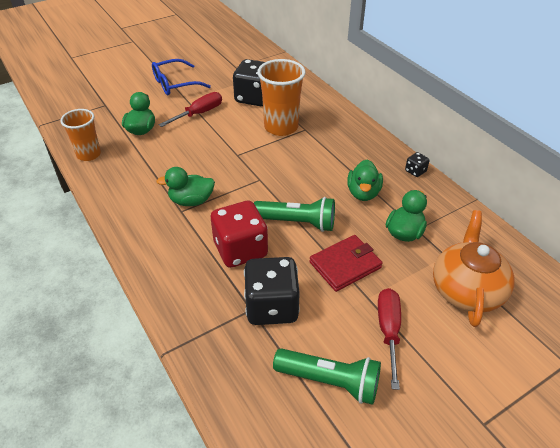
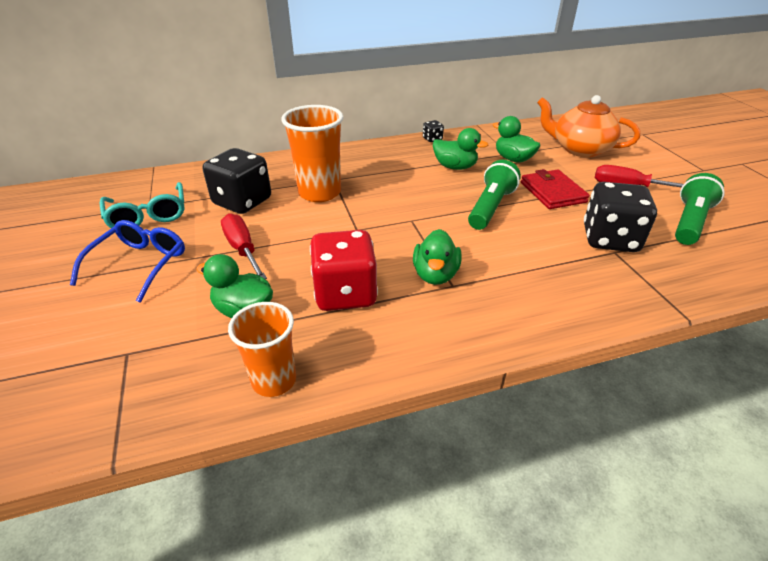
camera: 75 degrees left, 5 degrees down
blue glasses [152,59,211,95] -> blue glasses turned 150 degrees counterclockwise [70,220,185,303]
red dice [211,201,268,268] -> red dice moved to [310,230,378,311]
none -> turquoise glasses [100,182,185,228]

